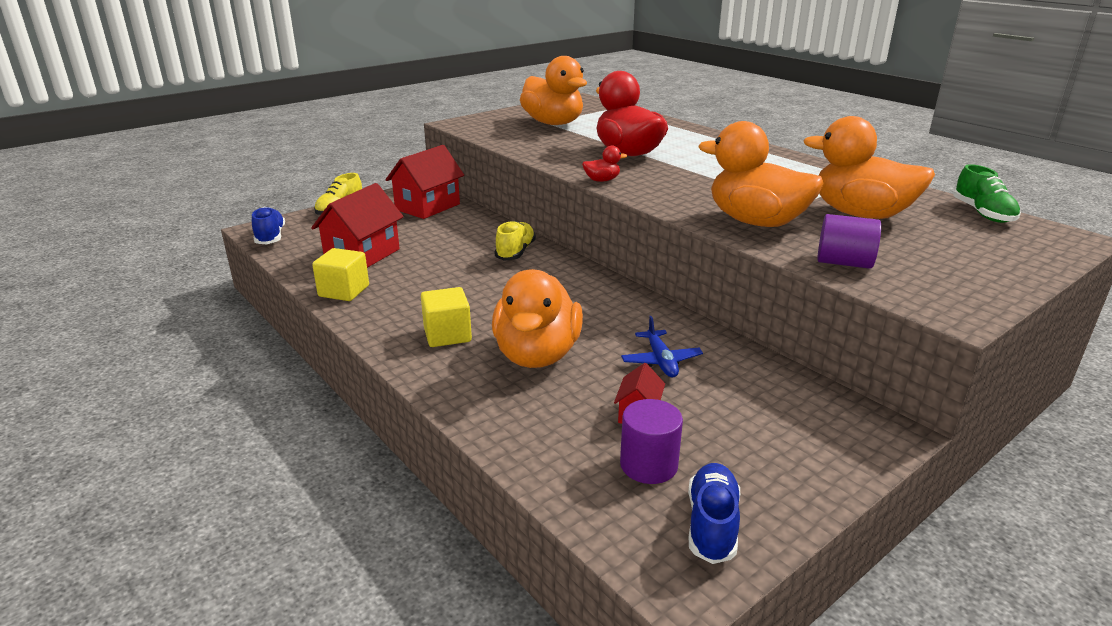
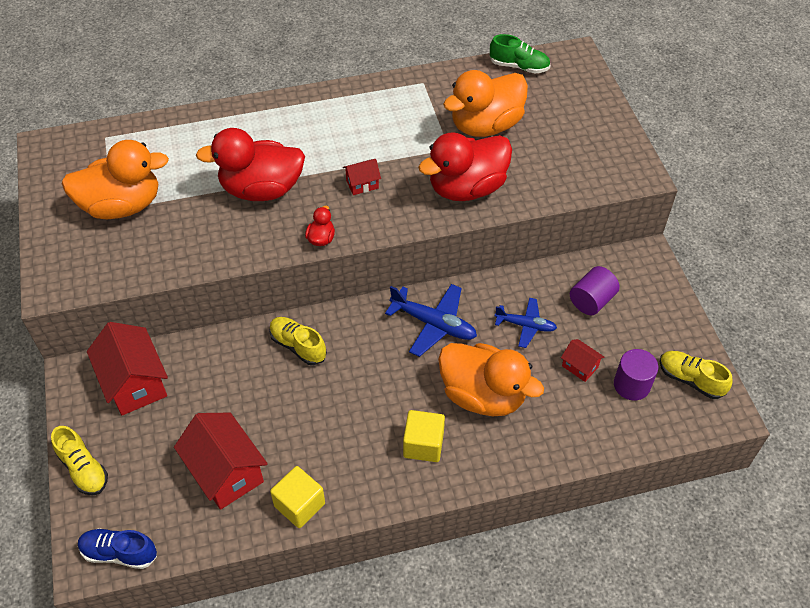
camera: 65 degrees left, 25 degrees up
blue shoe [688,463,740,564] -> yellow shoe [660,351,733,399]
orange duck [698,121,824,227] -> red duck [418,132,512,201]
purple cylinder [817,214,881,269] -> purple cylinder moved to [570,266,620,315]
none -> red house [343,159,381,195]
none -> blue plane [385,284,477,357]

